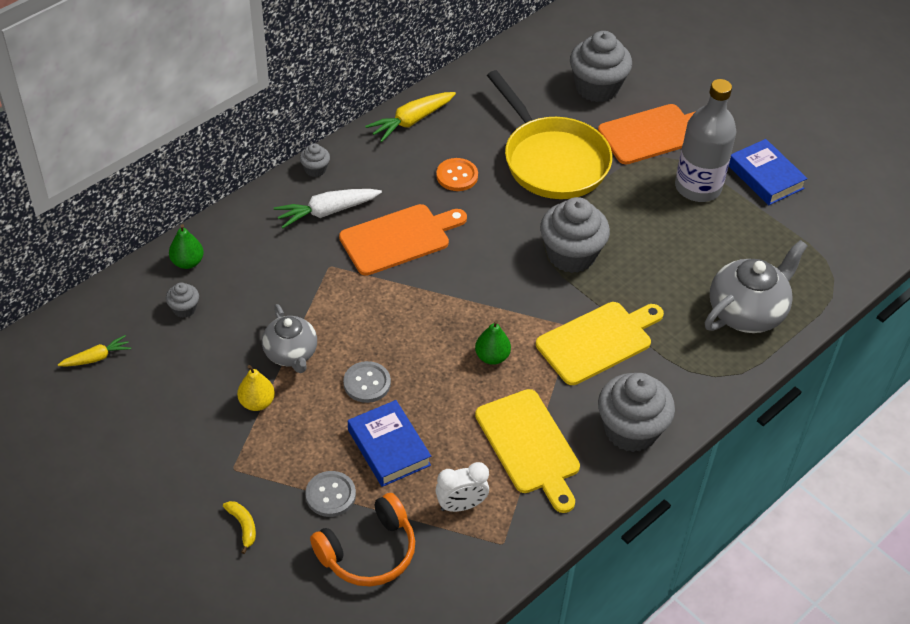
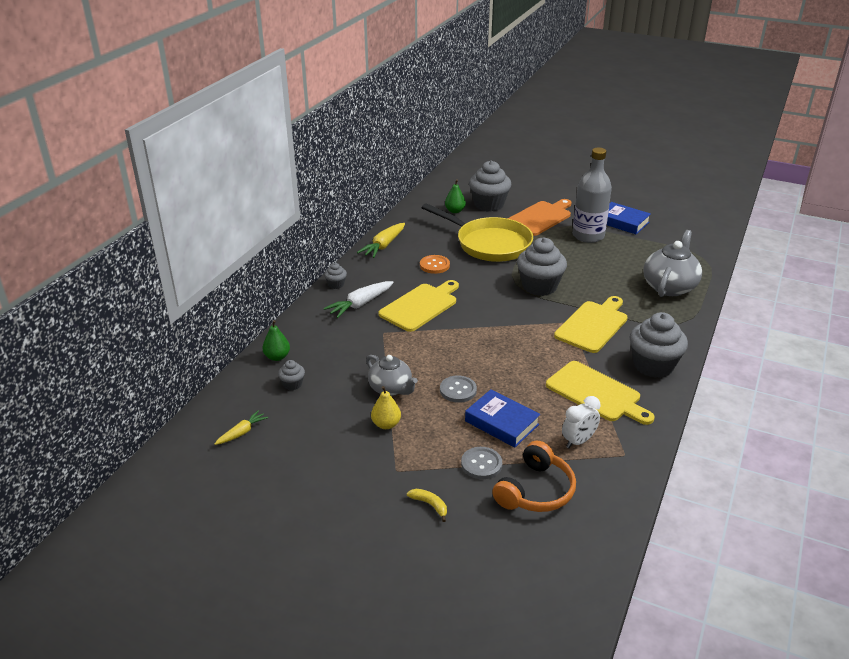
camera: 20 degrees left, 15 degrees down
orange cutting board [339,204,467,276] -> yellow cutting board [378,280,459,332]
green pear [475,320,511,365] -> green pear moved to [445,179,466,213]

